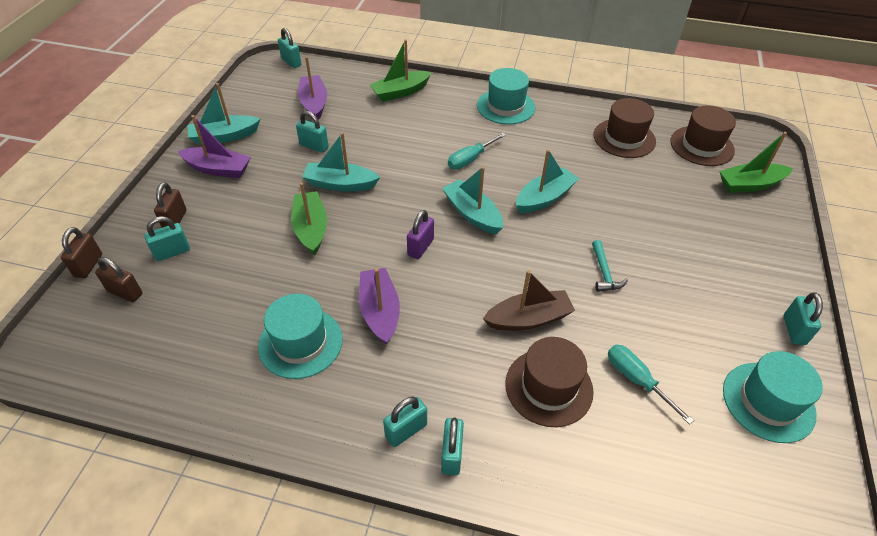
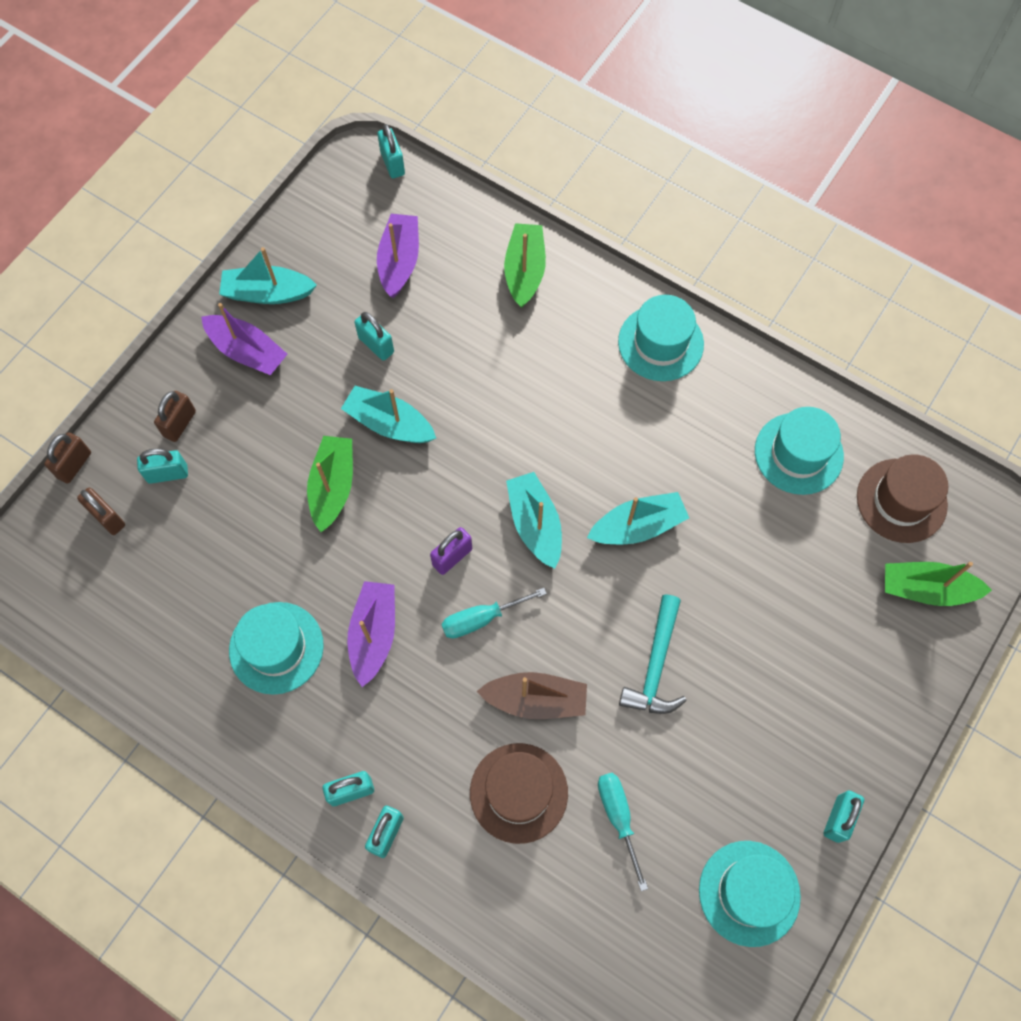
camera: 20 degrees right, 20 degrees up
green boat [370,39,432,102] -> green boat turned 105 degrees clockwise [504,223,546,308]
turquoise screwdriver [448,133,506,169] -> turquoise screwdriver moved to [441,588,547,638]
turquoise hammer [592,240,628,292] -> turquoise hammer [619,595,687,714], size x1.55
brown hat [594,98,656,158] -> turquoise hat [755,407,844,495]

